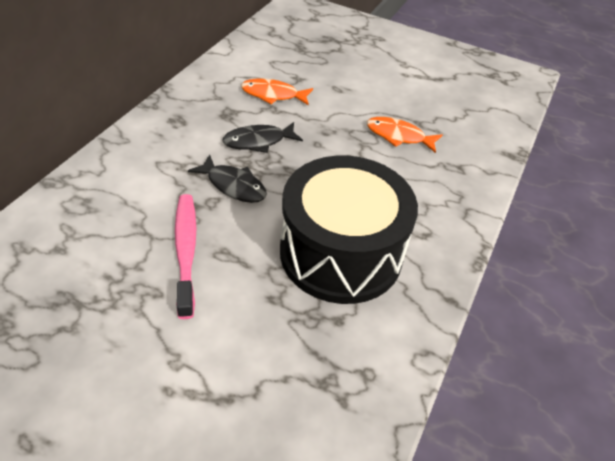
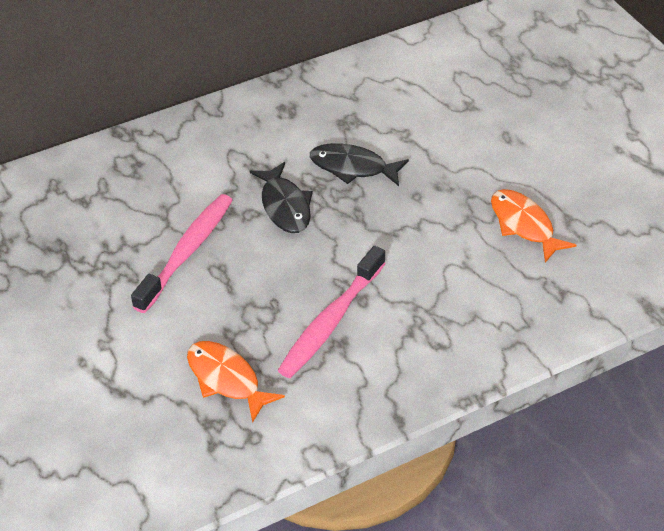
camera: 40 degrees right, 0 degrees up
orange fish [241,78,313,105] -> orange fish moved to [187,341,285,423]
black drum [280,155,418,304] -> pink toothbrush [278,246,386,378]

